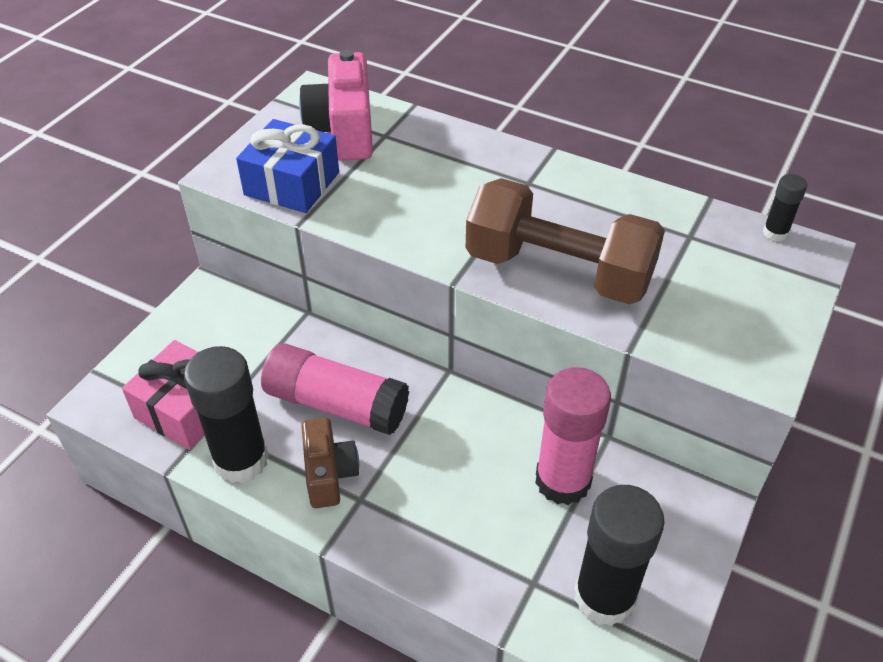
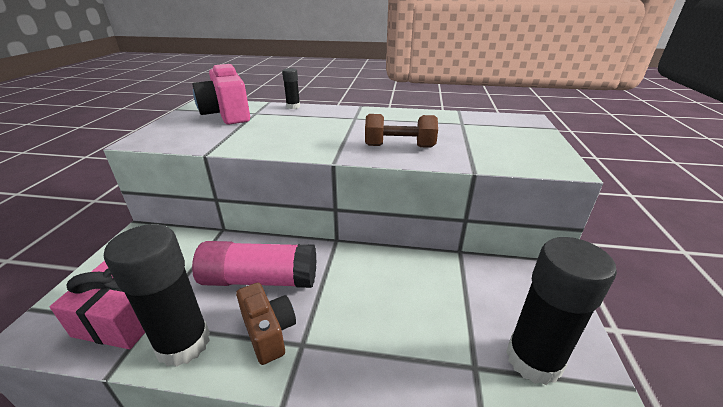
camera: 20 degrees left, 15 degrees down
blue gift [236,119,339,213] -> none
brown dumbbell [466,178,665,304] -> brown dumbbell [365,114,438,148], size x0.57
pink glue stick [535,367,611,505] -> none
black glue stick [763,174,807,242] -> black glue stick moved to [282,68,300,109]

